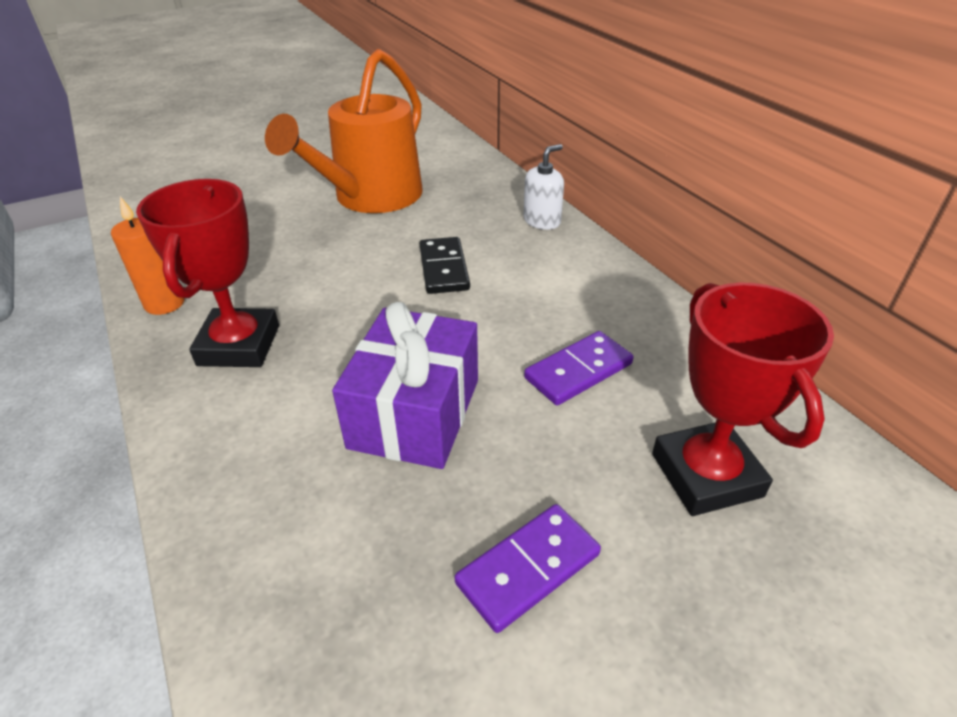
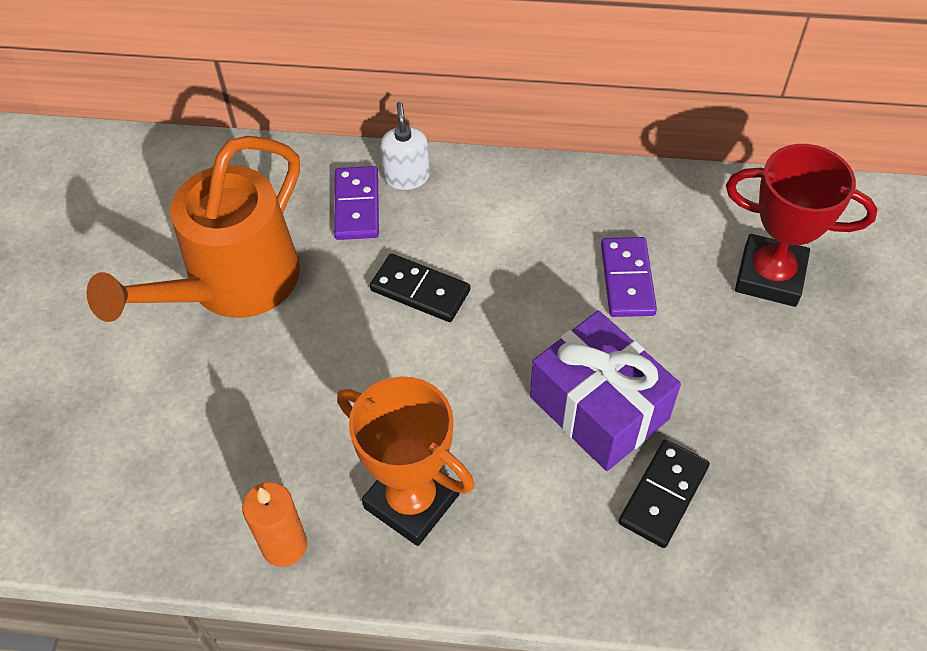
camera: 55 degrees left, 15 degrees up
red trophy [136,179,279,367] -> orange trophy [337,376,474,546]
orange watering can [265,49,423,213] -> orange watering can turned 60 degrees clockwise [86,136,300,322]
purple domino [454,504,601,633] -> purple domino moved to [334,166,379,240]
none -> black domino [619,440,710,548]

